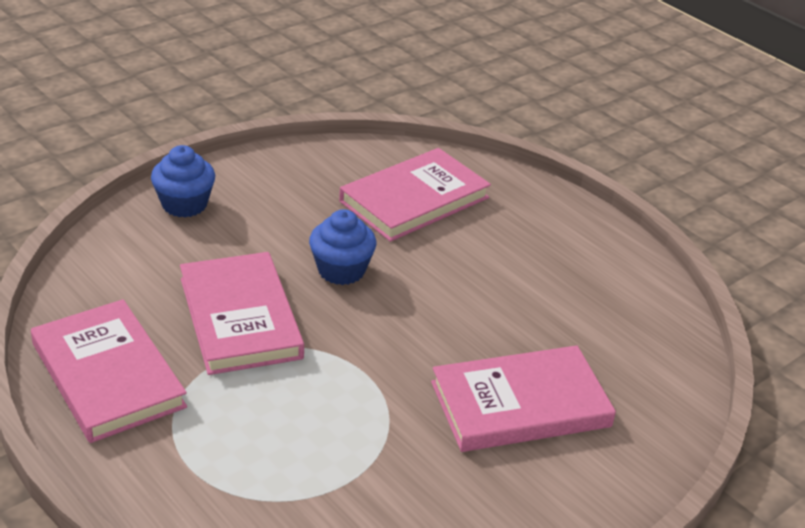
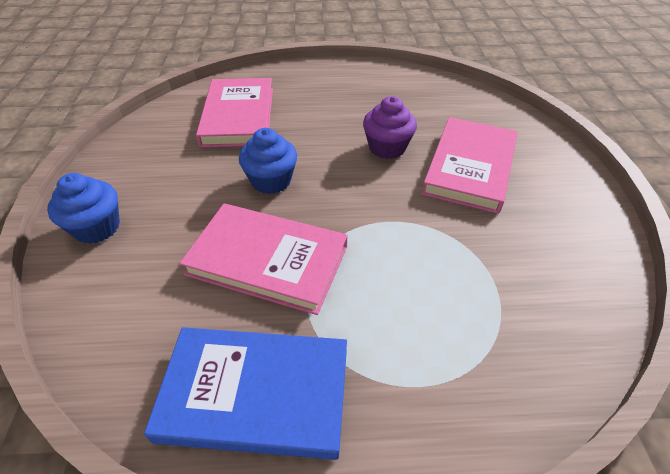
camera: 50 degrees left, 10 degrees up
pink book [31,299,187,443] -> blue book [144,327,347,460]
none -> purple cupcake [363,96,417,159]

